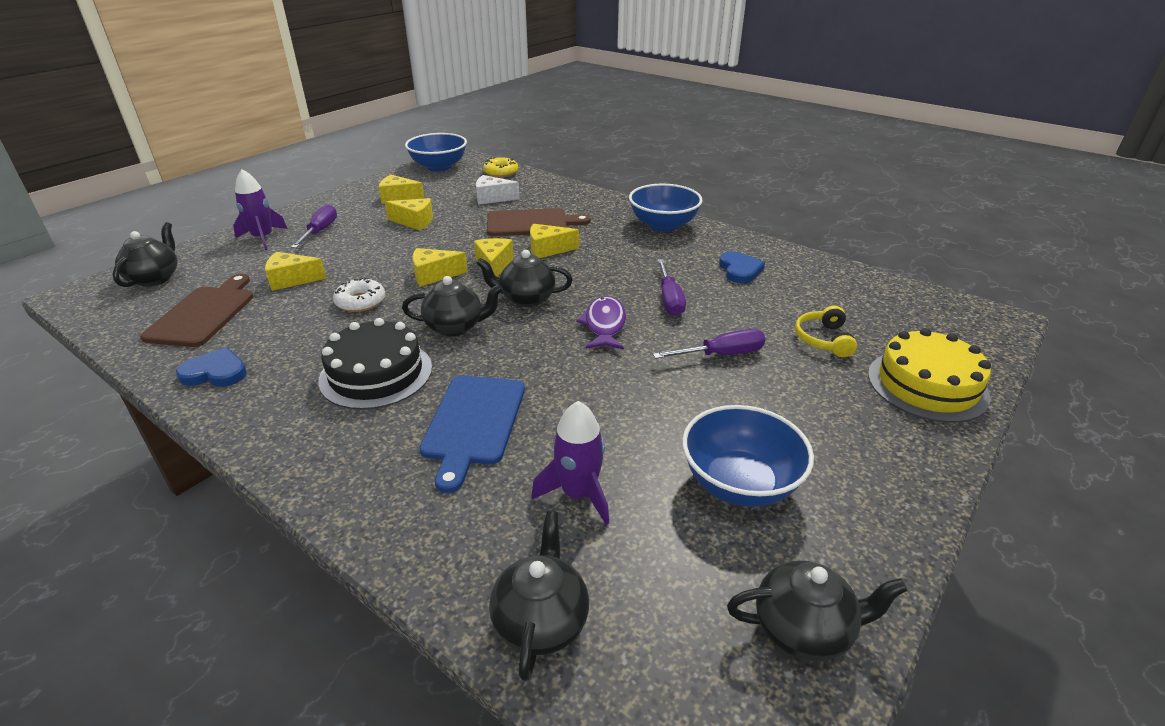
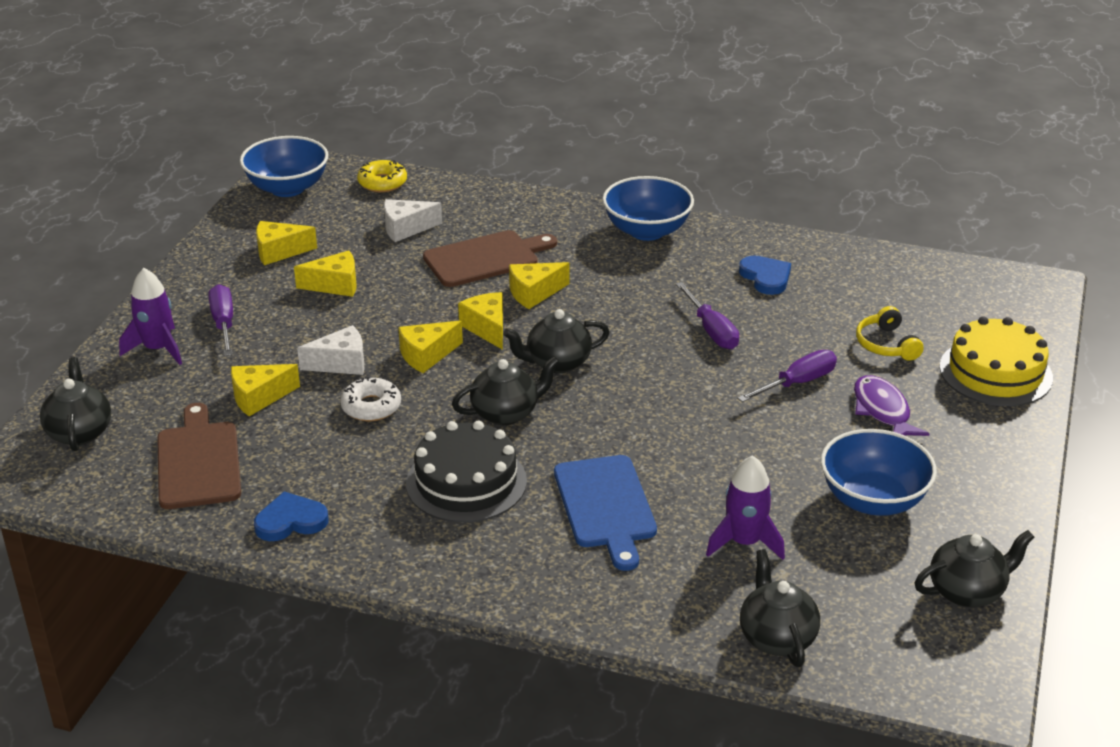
camera: 20 degrees left, 0 degrees up
purple fish [576,296,626,350] -> purple fish moved to [854,375,929,436]
none -> white cheese [297,325,364,375]

